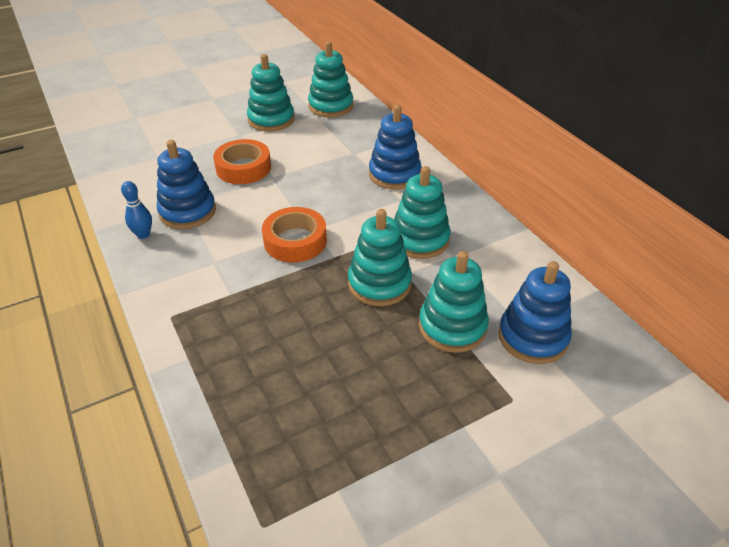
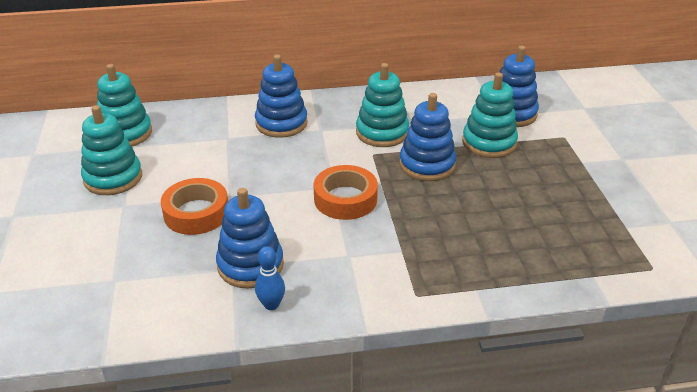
camera: 70 degrees left, 5 degrees down
turquoise stacking toy [348,209,412,306] -> blue stacking toy [399,93,456,181]

